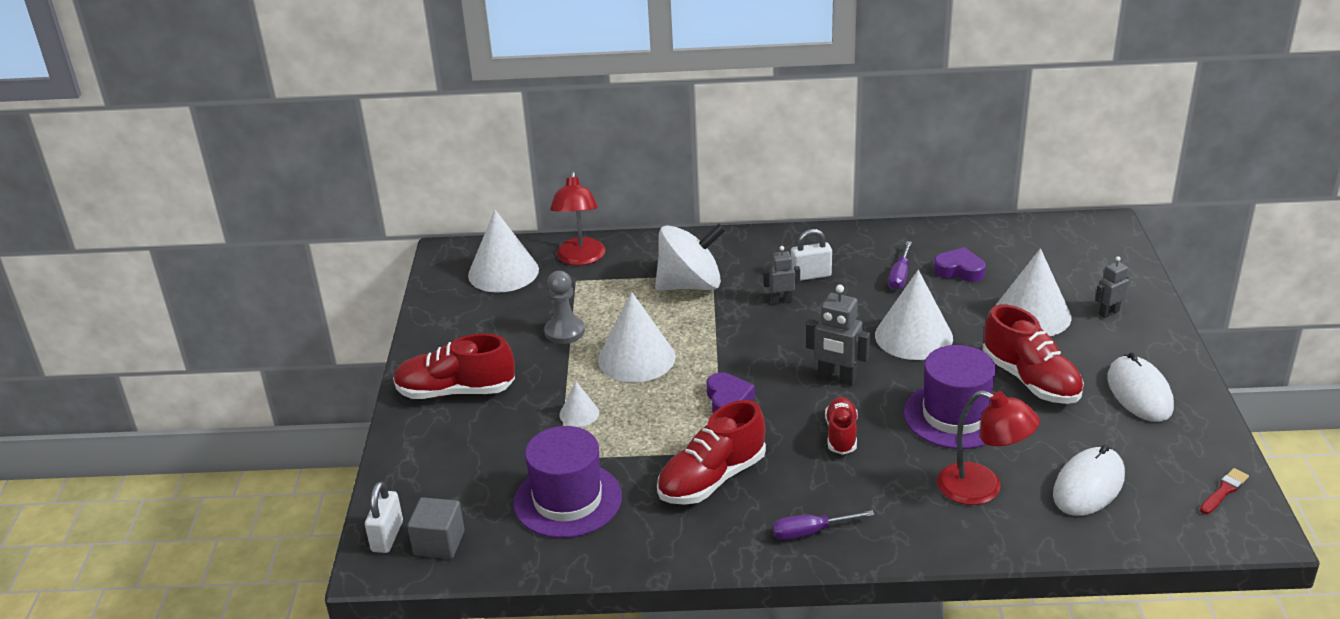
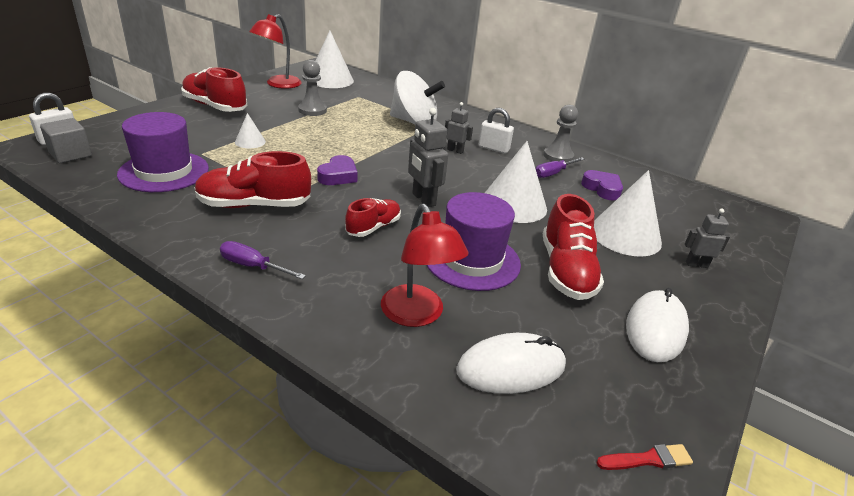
camera: 30 degrees right, 0 degrees up
red lamp [550,171,605,265] -> red lamp moved to [249,14,302,89]
white cone [598,292,676,382] -> none
none -> grey pawn [543,105,578,162]

